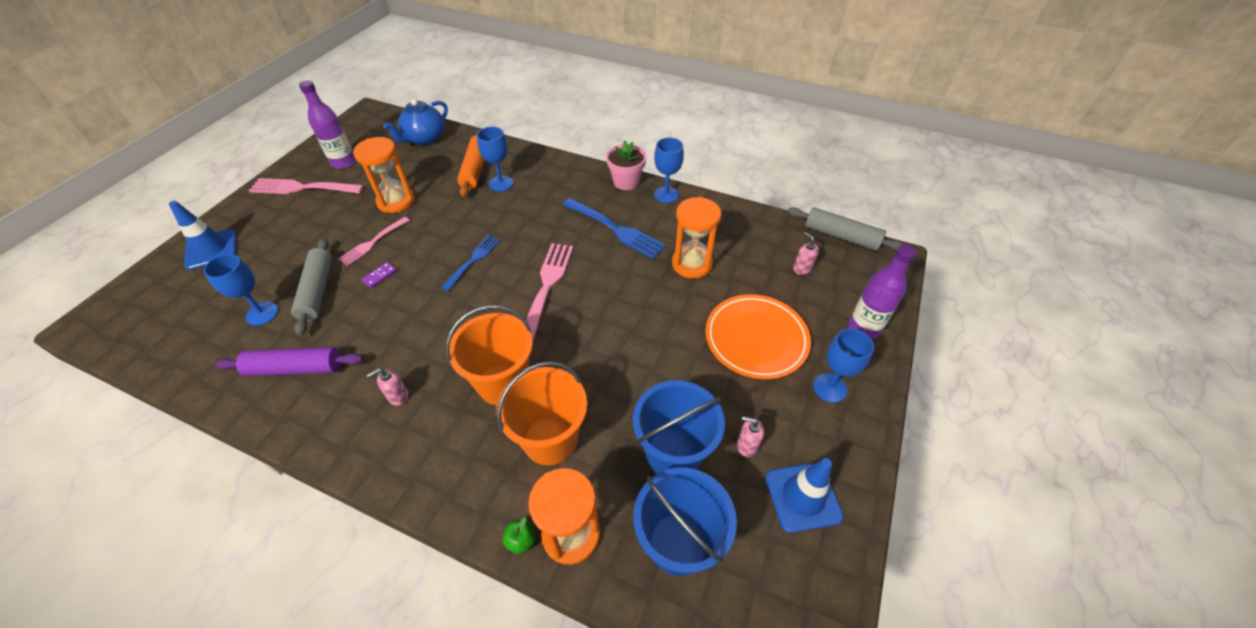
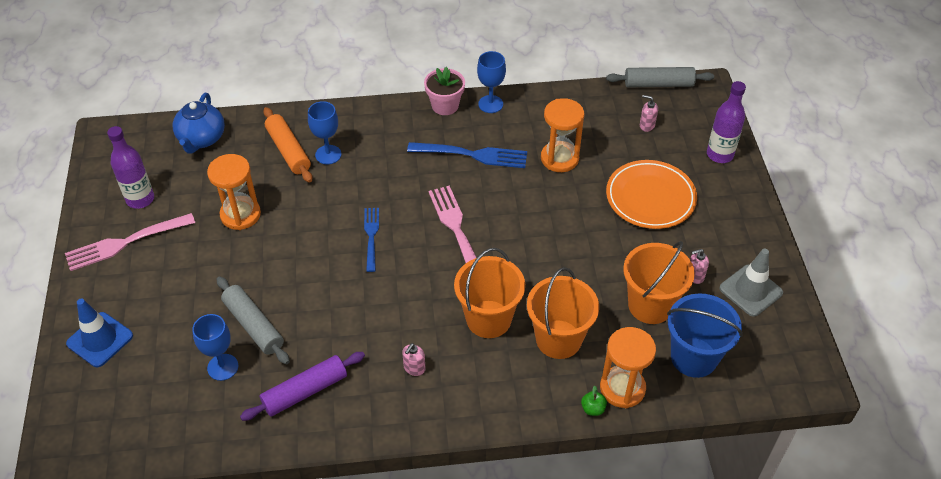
camera: 30 degrees left, 0 degrees up
pink fork [338,217,410,266] -> none
purple domino [361,262,397,288] -> none
blue bucket [633,380,725,474] -> orange bucket [623,241,695,324]
blue traffic cone [765,458,844,533] -> grey traffic cone [720,249,783,317]
blue goblet [813,328,874,403] -> none

